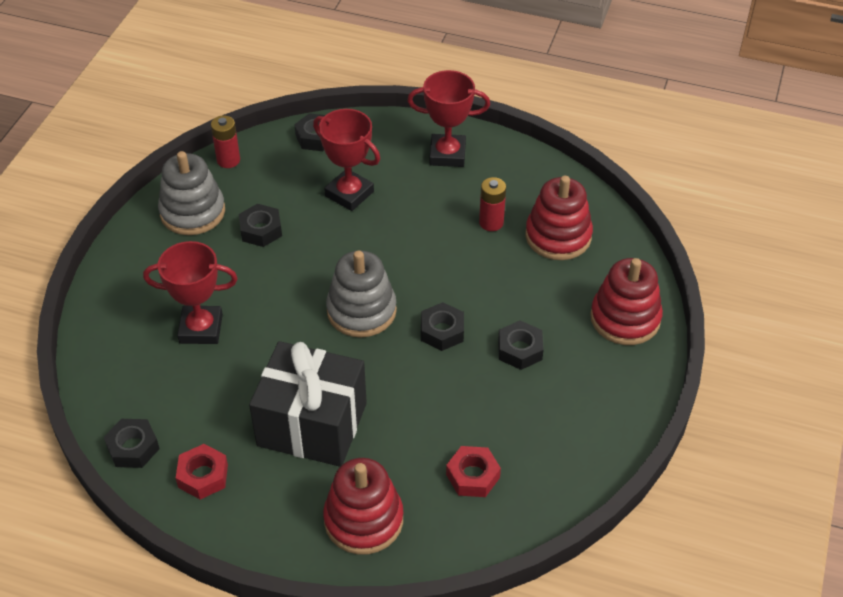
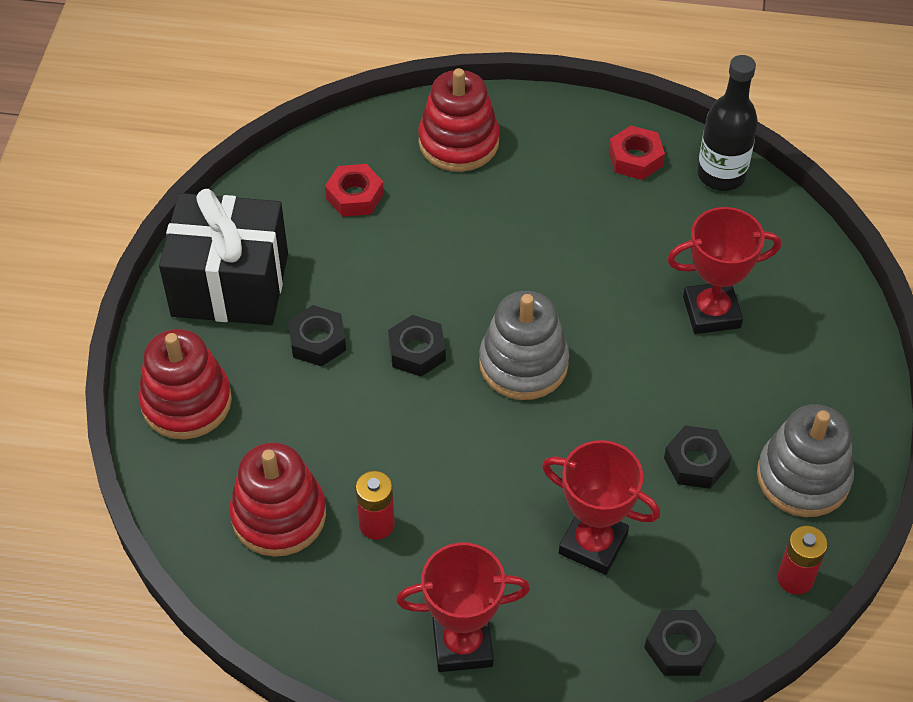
camera: 170 degrees right, 5 degrees up
black nut [104,419,160,468] -> black bottle [697,55,758,191]
black gift [249,341,367,467] -> black gift moved to [159,189,288,325]

